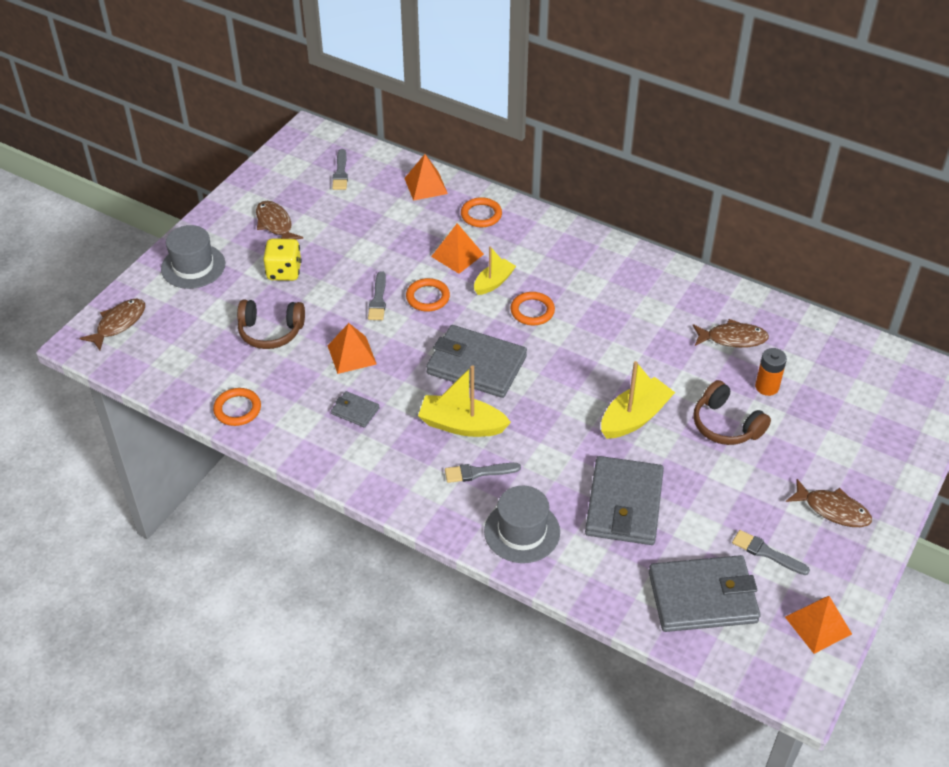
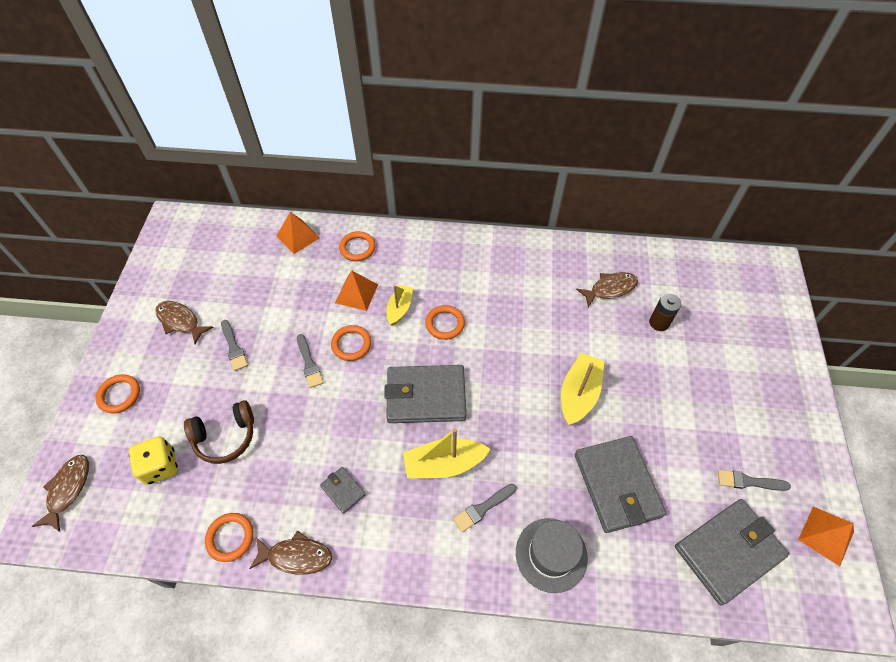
camera: 25 degrees left, 10 degrees up
grey hat [161,225,225,289] -> orange ring [96,374,140,413]
yellow dice [263,238,302,281] -> yellow dice moved to [129,436,178,485]
orange pyramid [328,323,376,374] -> none
grey wallet [331,391,380,428] -> grey wallet turned 45 degrees clockwise [320,467,366,514]
grey brush [332,149,348,190] -> grey brush moved to [221,320,248,371]
brown headphones [693,380,771,445] -> none
orange battery [755,348,787,396] -> brown battery [649,293,681,331]
brown fish [786,479,872,527] -> brown fish moved to [249,530,332,575]

